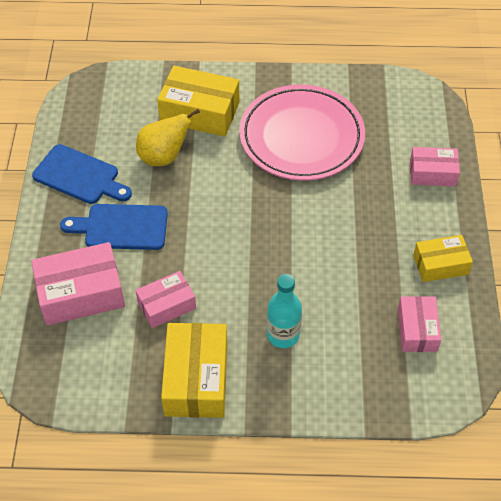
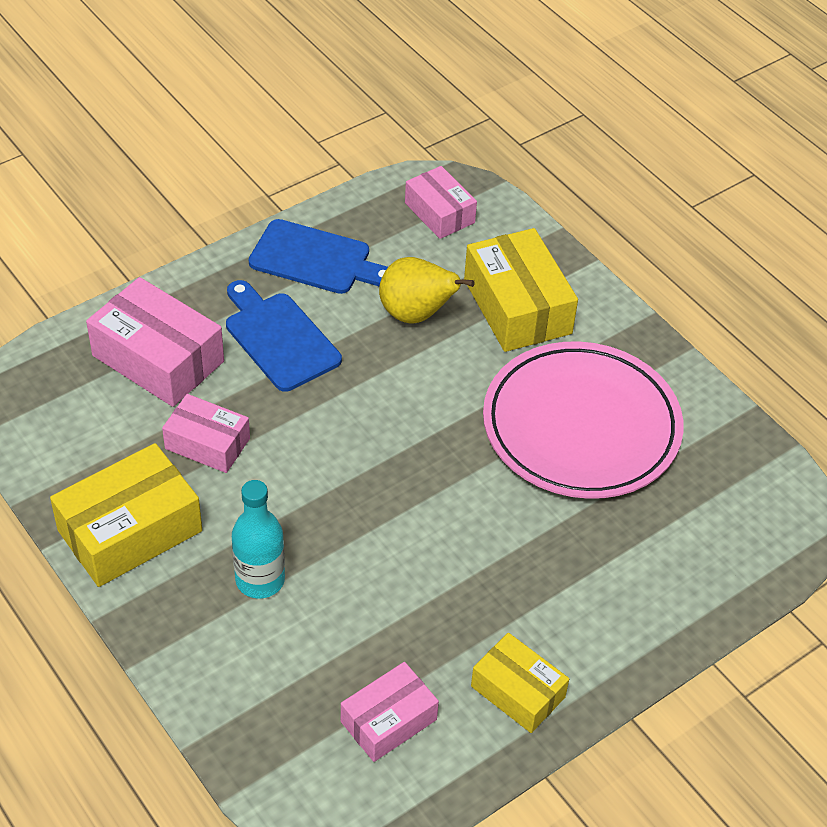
camera: 50 degrees right, 5 degrees down
blue cutting board [32,144,132,204] -> blue cutting board turned 60 degrees counterclockwise [249,219,388,294]
pink box [410,147,460,186] -> pink box moved to [405,166,477,239]

